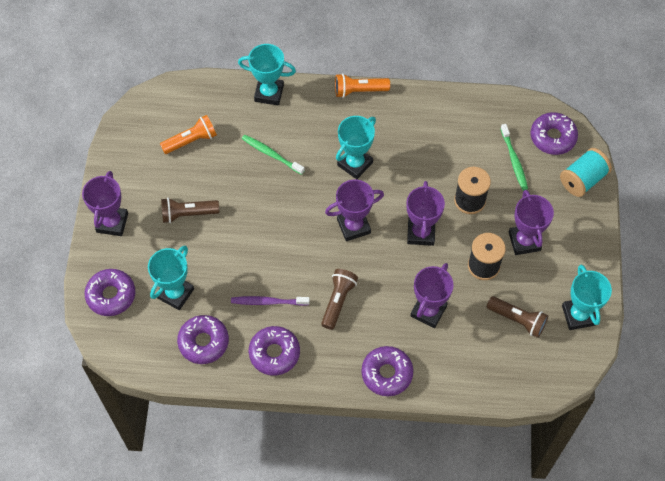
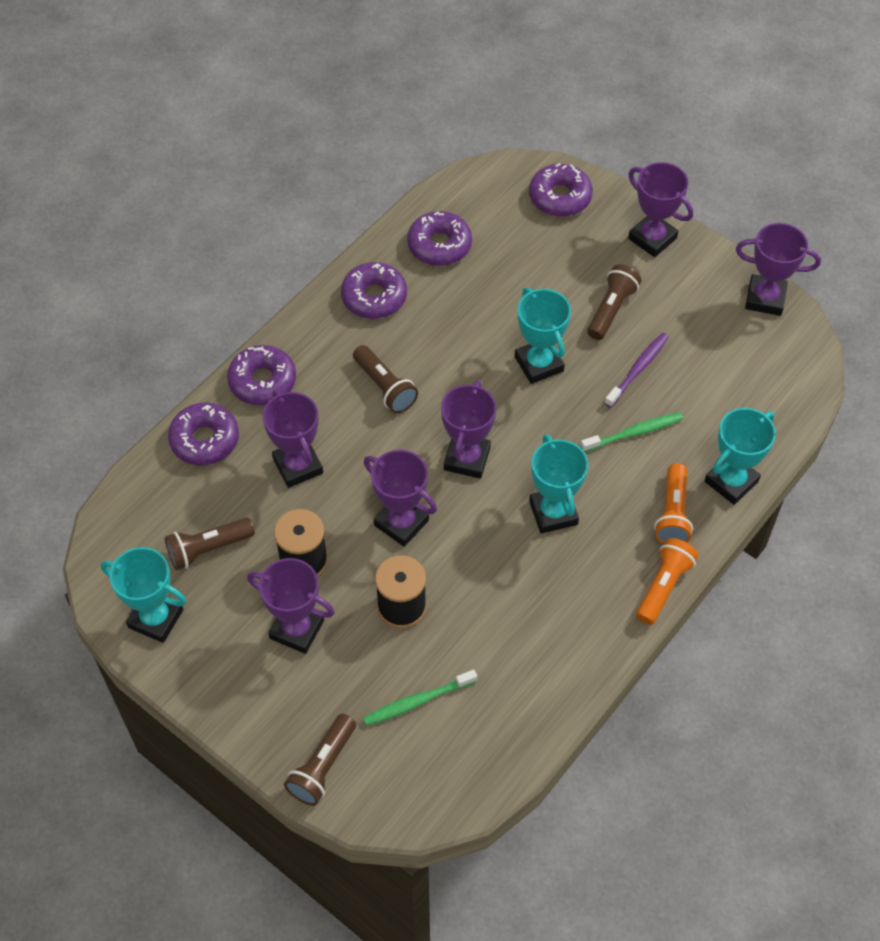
camera: 125 degrees right, 5 degrees down
turquoise trophy [148,246,194,310] -> turquoise trophy moved to [515,287,571,384]
orange flashlight [160,115,217,154] -> orange flashlight moved to [654,463,693,544]
purple toothbrush [231,296,310,306] -> purple toothbrush moved to [605,333,669,408]
green toothbrush [500,124,528,190] -> green toothbrush turned 45 degrees counterclockwise [363,670,477,726]
purple donut [531,112,578,155] -> purple donut moved to [168,403,239,465]
turquoise spool [560,148,612,197] -> brown flashlight [284,714,356,806]
none -> purple trophy [736,223,821,316]

